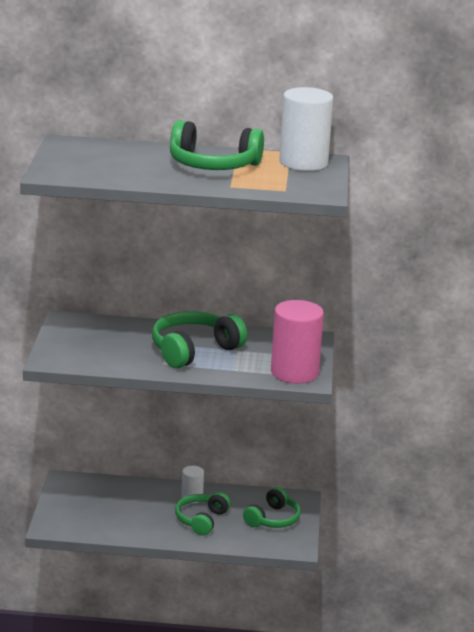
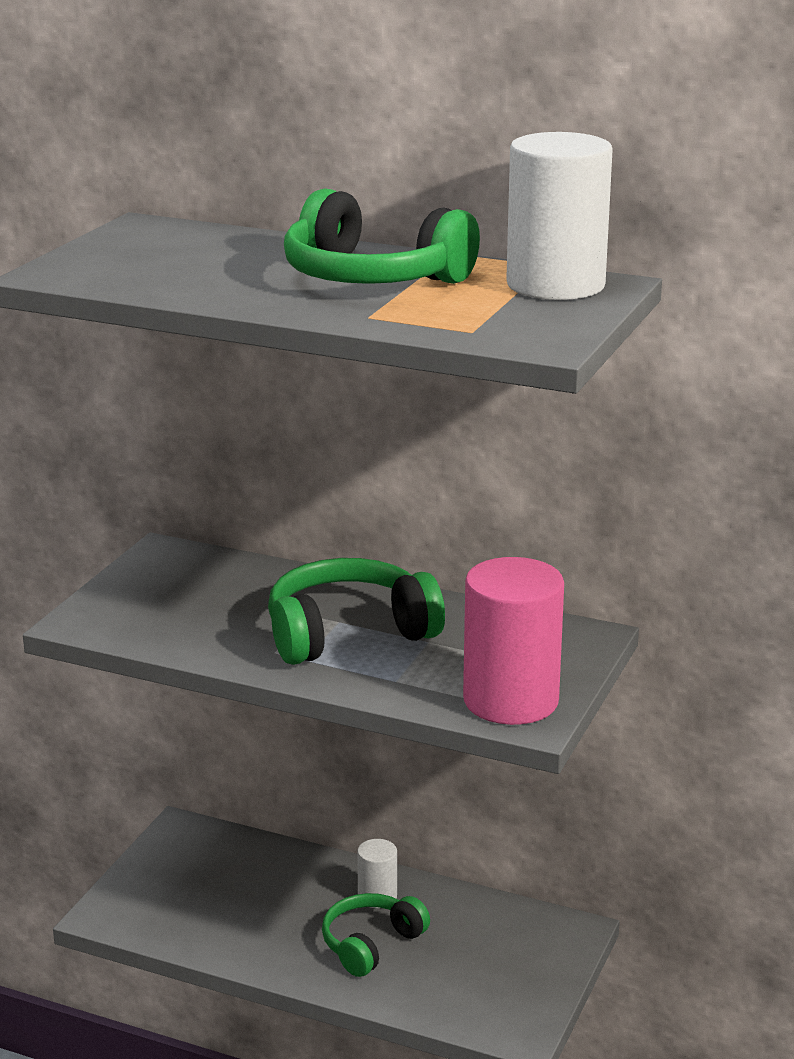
camera: 20 degrees right, 0 degrees up
green headphones [243,487,301,528] -> none

